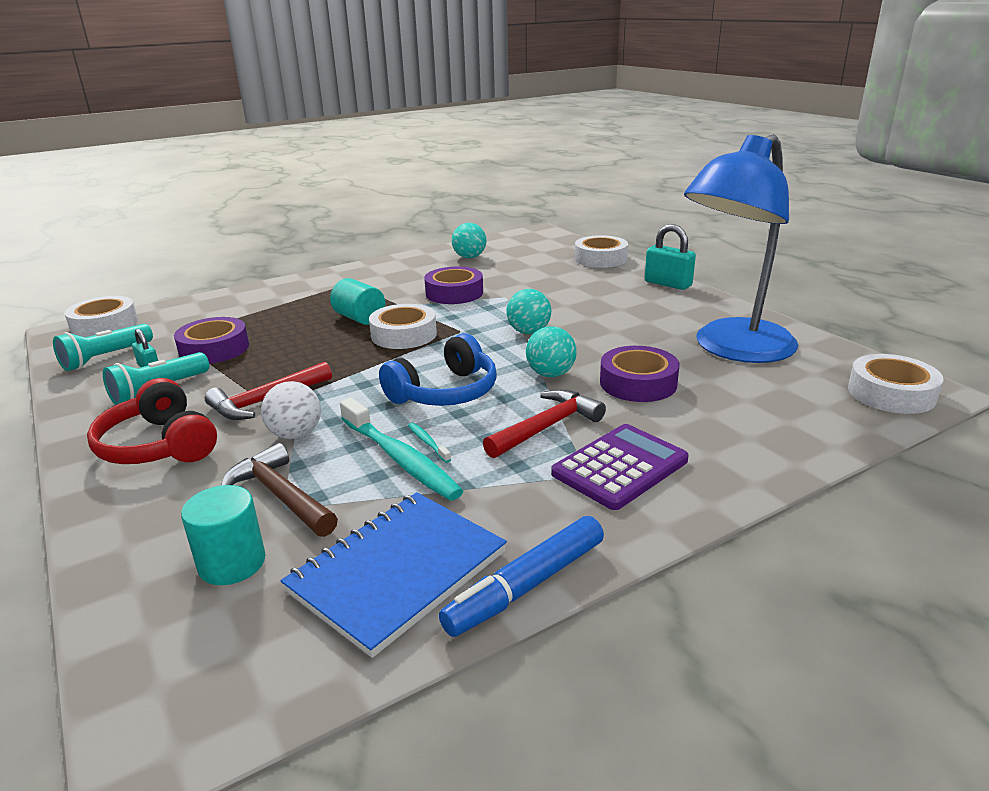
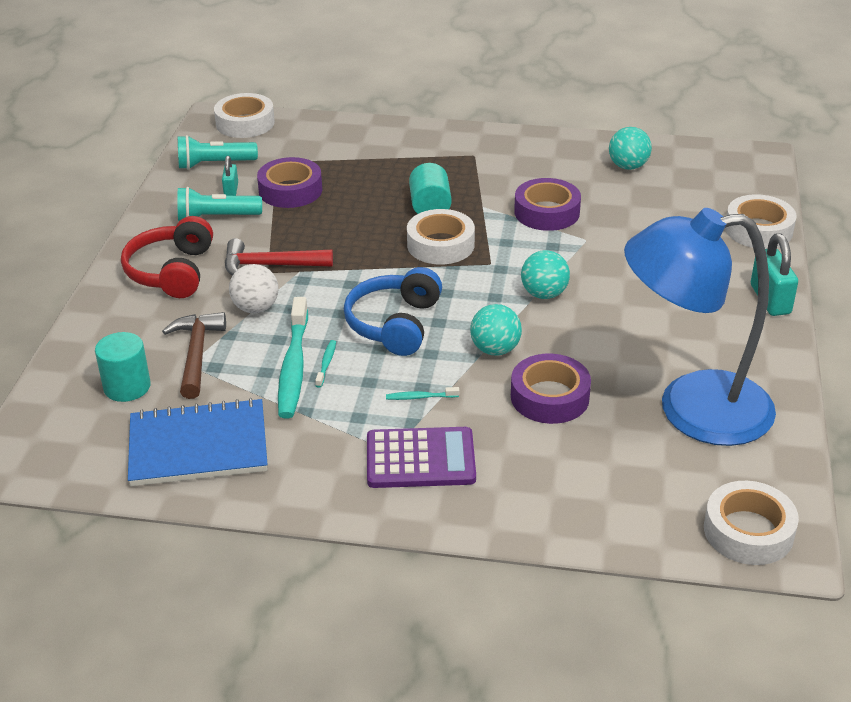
camera: 40 degrees right, 10 degrees up
blue headphones [379,333,497,406] -> blue headphones turned 105 degrees clockwise [344,267,442,356]
blue marker [439,516,604,637] -> none
red hammer [483,389,606,458] -> turquoise toothbrush [386,387,459,400]

